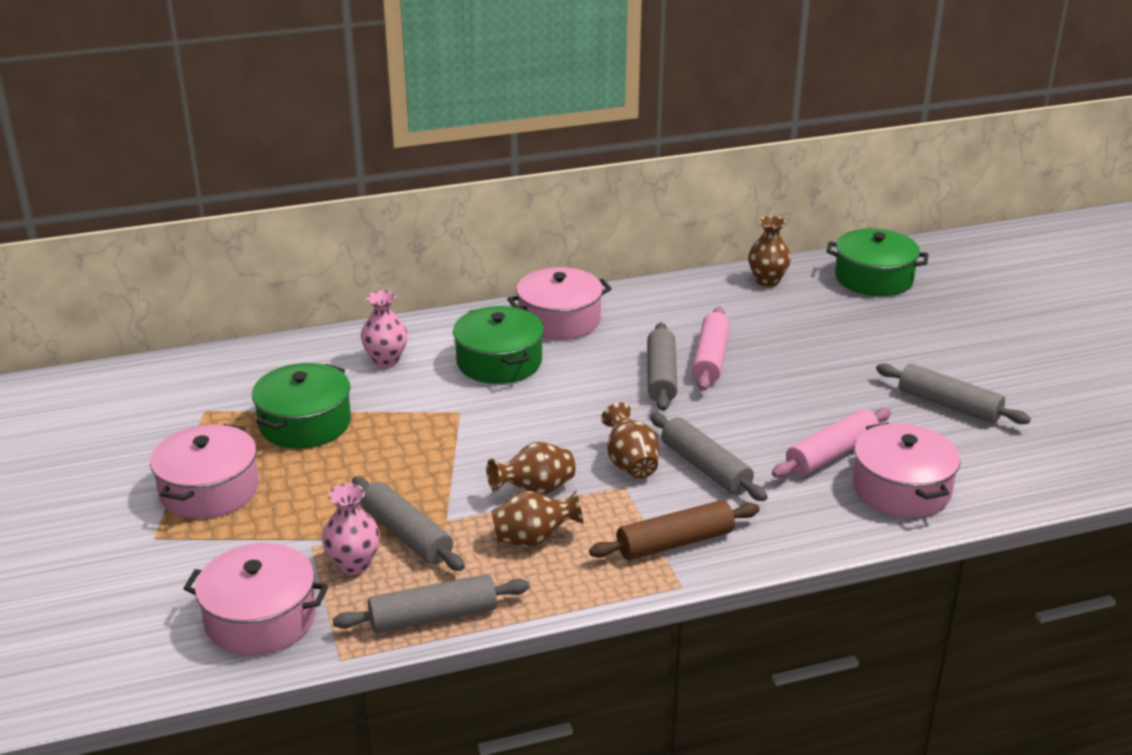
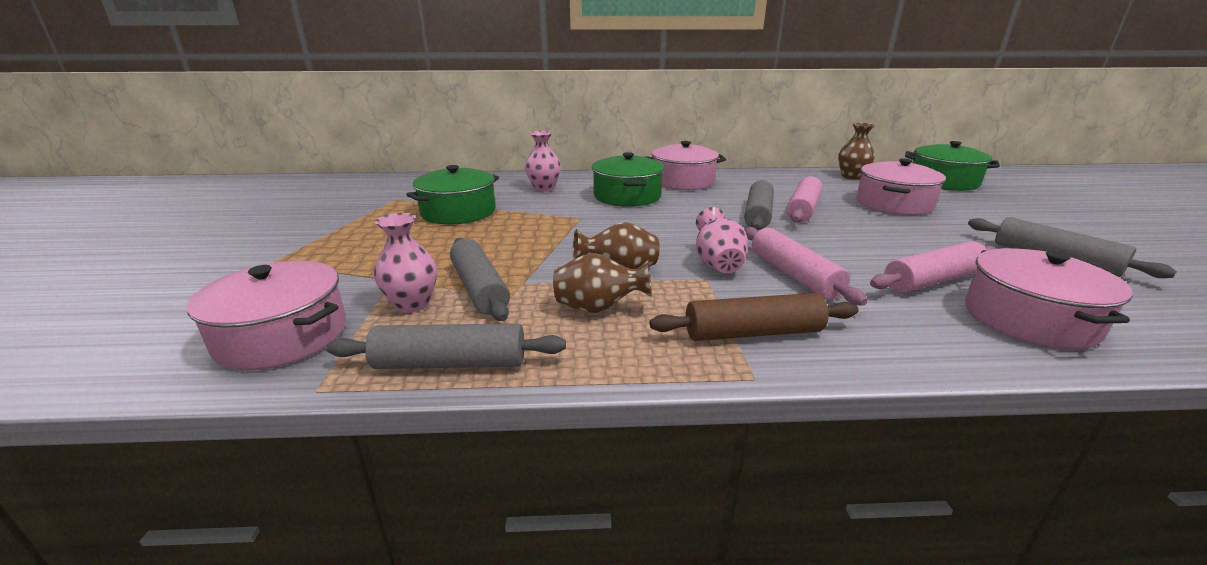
camera: 15 degrees right, 5 degrees down
pink pot [150,424,259,519] -> pink pot moved to [856,158,946,215]
brown vase [601,403,659,479] -> pink vase [696,207,748,273]
grey rolling pin [650,413,768,501] -> pink rolling pin [744,227,867,306]

